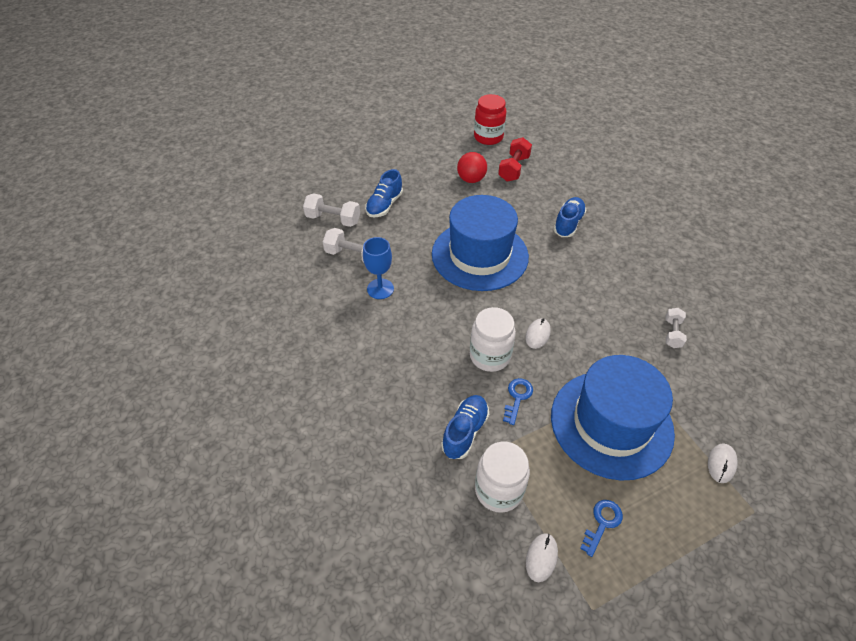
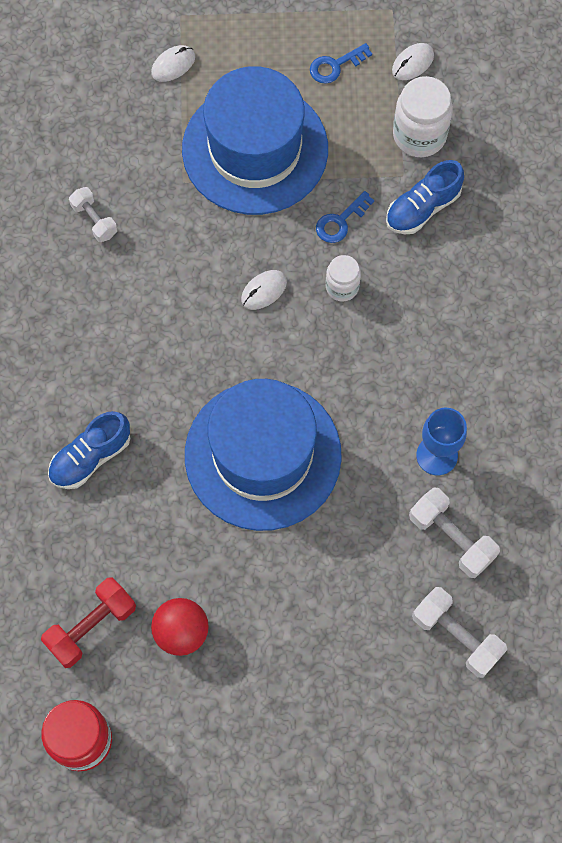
camera: 155 degrees left, 20 degrees up
blue shoe [365,169,403,218] -> none
white jar [470,307,516,372] -> white jar [326,255,361,302], size x0.60
white dumbbell [665,308,687,348] -> white dumbbell turned 75 degrees counterclockwise [69,187,117,242]

